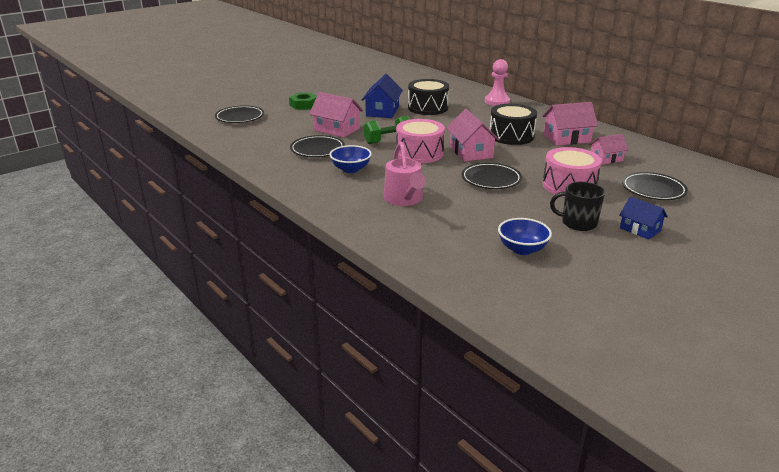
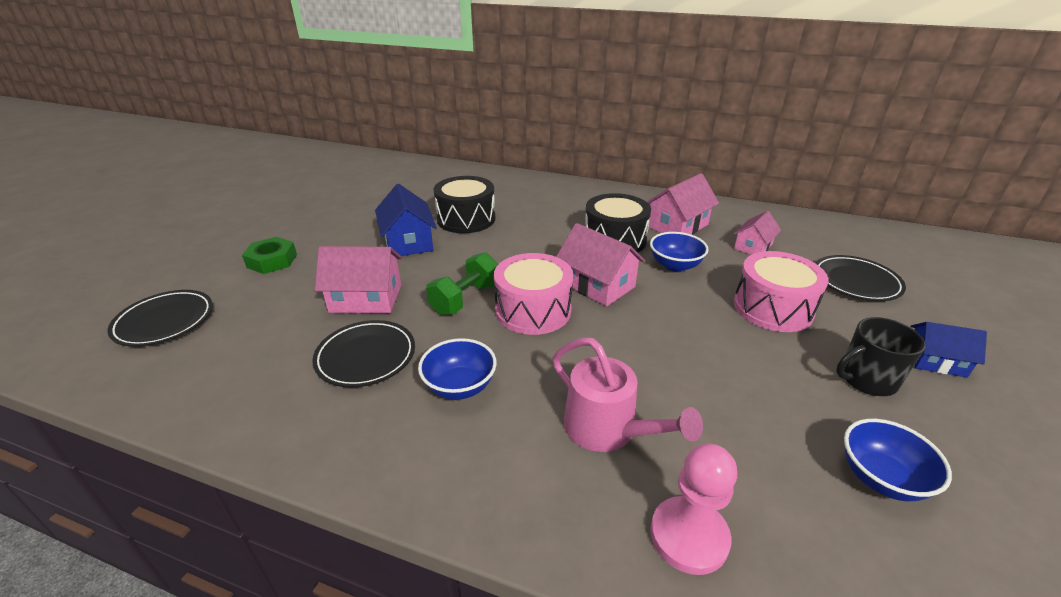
camera: 30 degrees left, 5 degrees up
black plate [462,163,522,189] -> none
pink pawn [485,59,510,106] -> pink pawn moved to [650,444,737,575]
none -> blue bowl [650,232,709,272]

